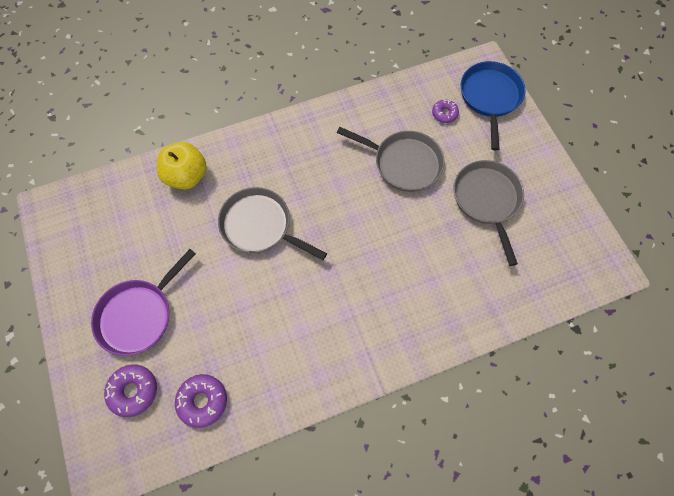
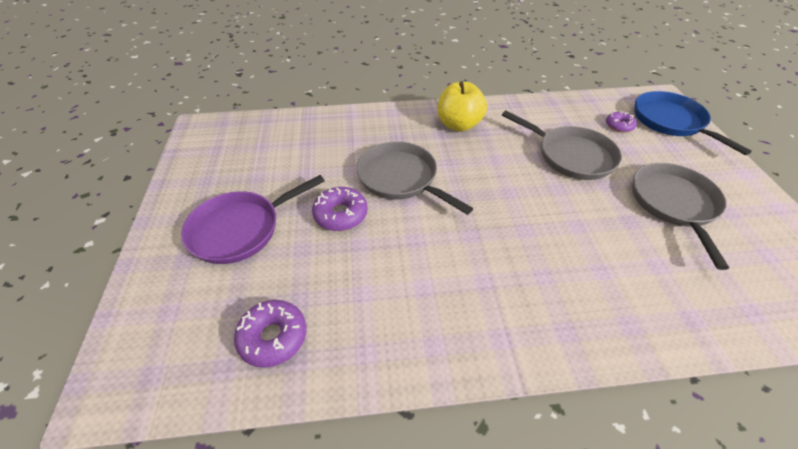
camera: 15 degrees right, 20 degrees down
purple donut [104,364,157,417] -> purple donut moved to [312,187,368,231]
yellow apple [157,142,207,189] -> yellow apple moved to [437,81,487,132]
blue pan [461,61,526,150] -> blue pan turned 45 degrees counterclockwise [634,91,752,155]

